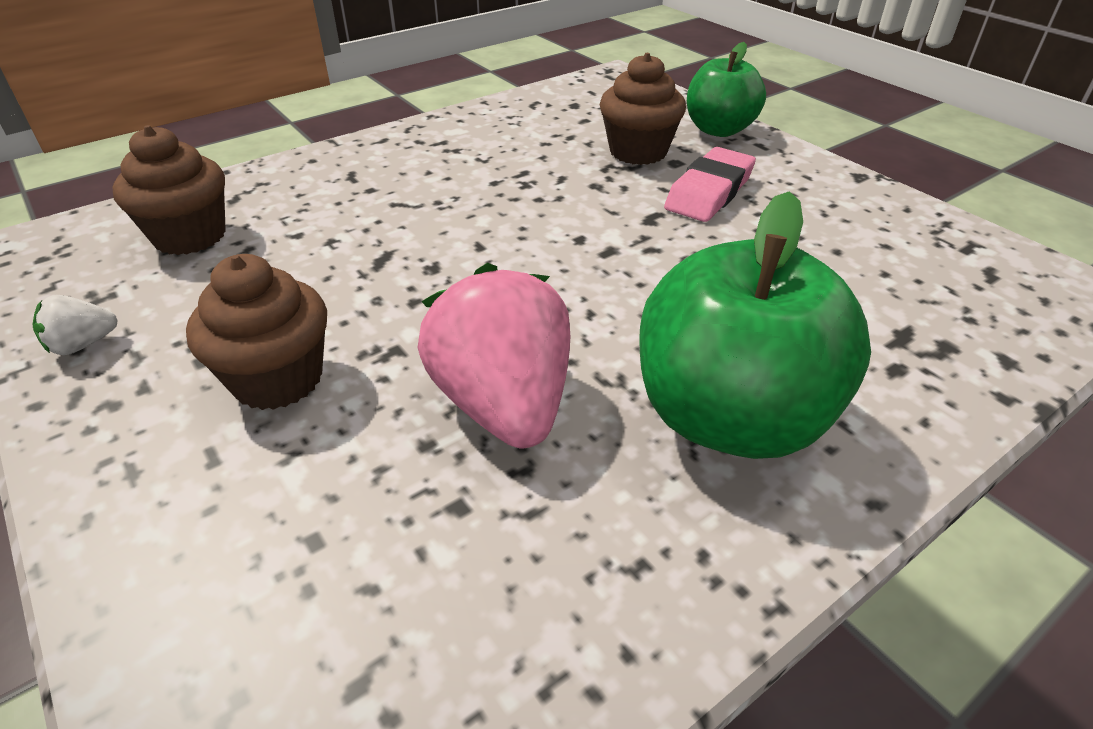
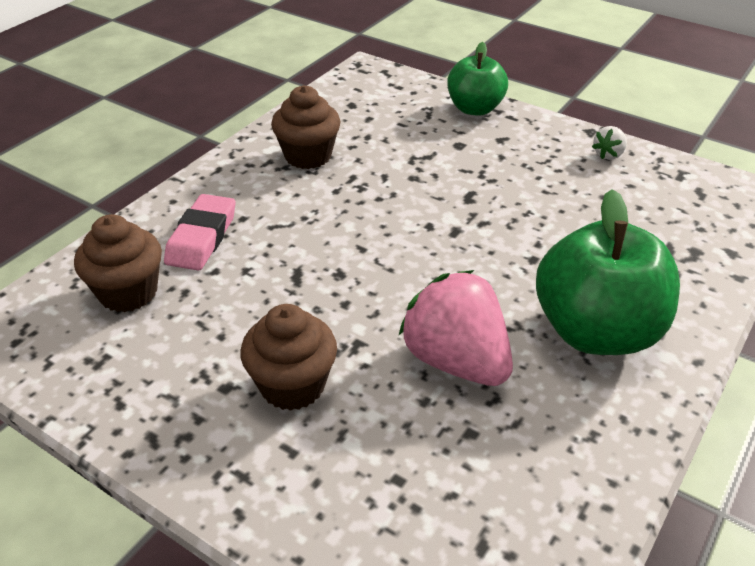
camera: 20 degrees left, 0 degrees up
white strawberry [32,295,118,355] -> white strawberry moved to [592,126,627,160]
brown cupcake [600,53,686,165] -> brown cupcake moved to [271,85,341,169]
pink eraser [664,147,756,222] -> pink eraser moved to [164,194,236,271]

